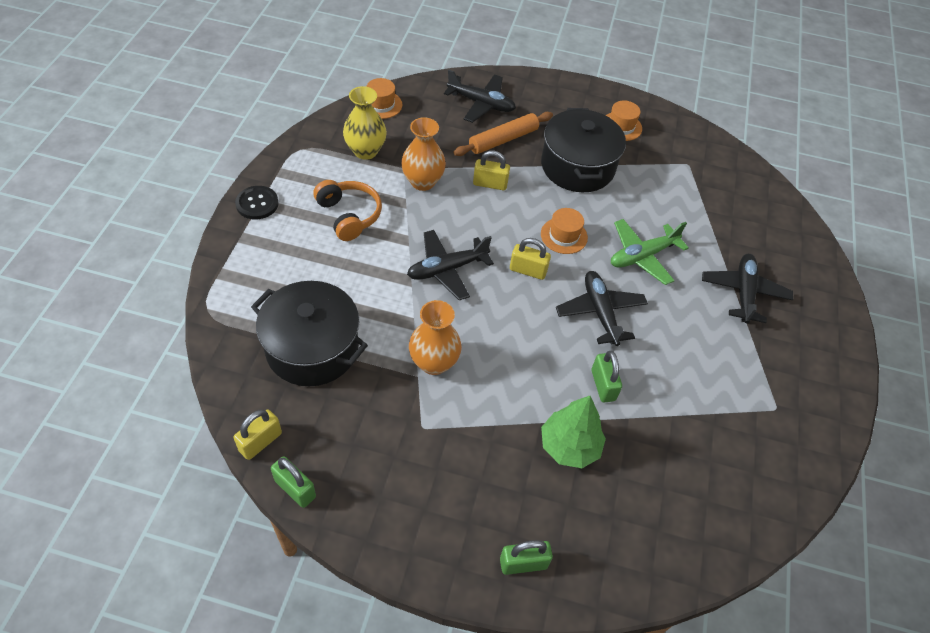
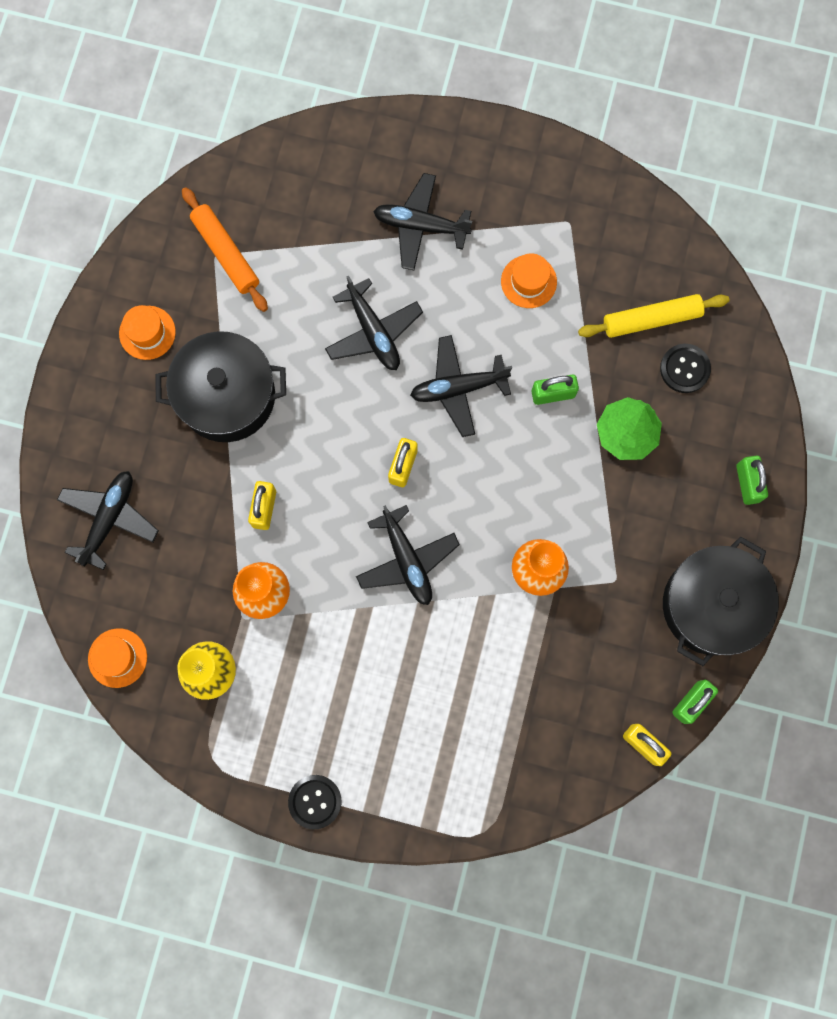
camera: 85 degrees left, 25 degrees up
black pot [251,281,368,386] -> black pot moved to [663,536,779,666]
orange headphones [313,180,382,241] -> none
orange rolling pin [453,112,553,156] -> orange rolling pin moved to [182,187,268,312]
orange hat [541,208,588,254] -> orange hat moved to [501,253,557,308]
green plane [611,219,689,285] -> black plane [325,275,423,370]
none -> yellow rolling pin [578,294,730,338]
none -> black button [660,344,711,393]

